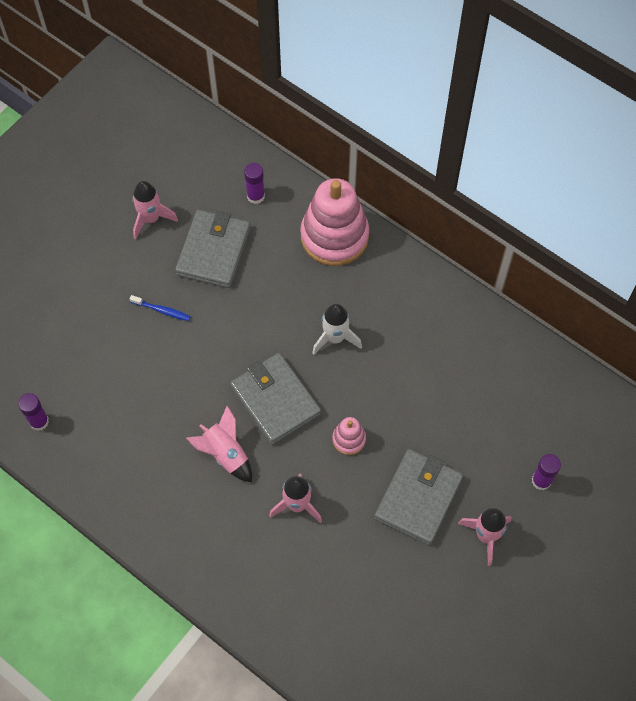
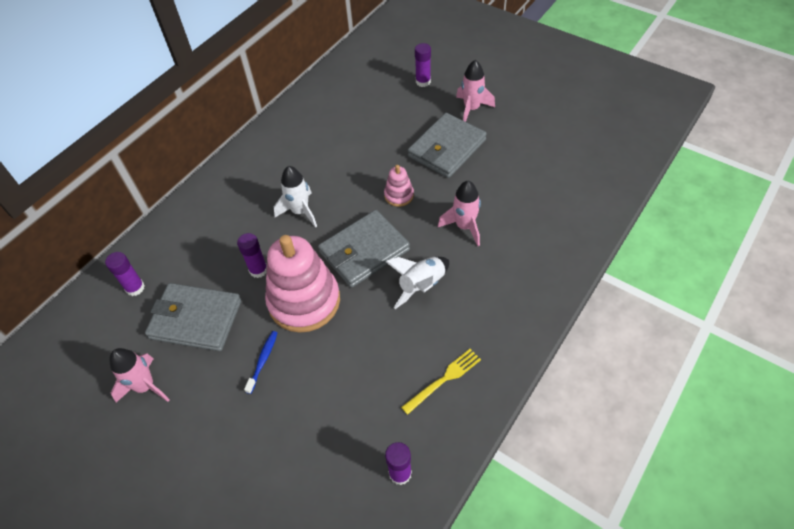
camera: 90 degrees left, 10 degrees down
pink rocket [186,405,252,483] -> white rocket [385,257,449,309]
pink stacking toy [300,178,369,266] -> pink stacking toy moved to [265,235,340,333]
grey wallet [374,449,463,545] -> grey wallet turned 75 degrees counterclockwise [408,113,487,178]
none -> purple glue stick [237,233,267,278]
none -> yellow fork [401,349,481,415]

